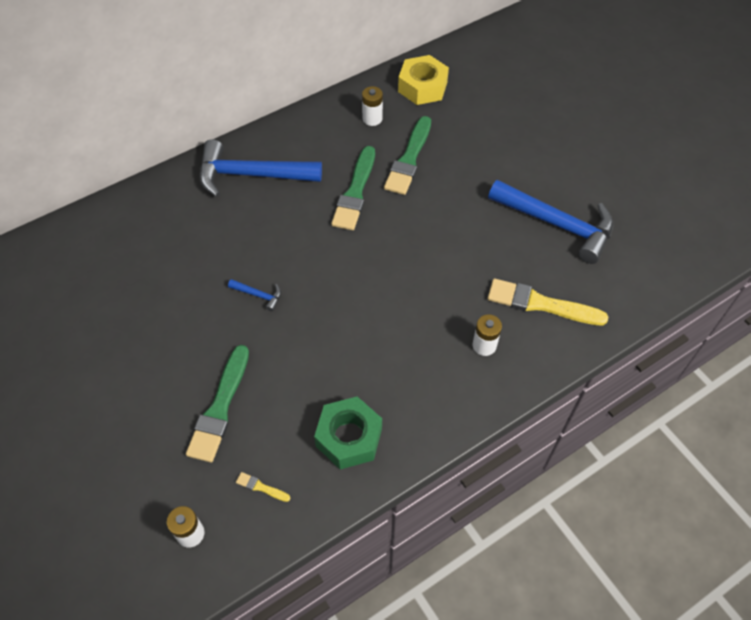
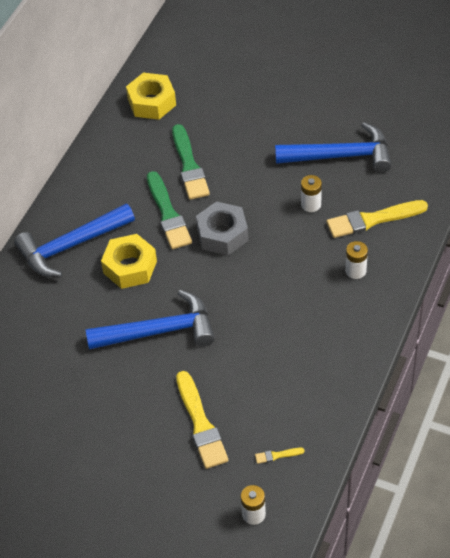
camera: 30 degrees left, 5 degrees down
green brush [186,345,249,462] -> yellow brush [176,371,228,469]
blue hammer [228,279,281,312] -> blue hammer [86,290,215,350], size x2.46
green nut [314,396,382,469] -> none
white battery [362,86,383,126] -> white battery moved to [301,175,322,212]
none -> yellow nut [101,234,157,289]
none -> grey nut [196,201,248,256]

